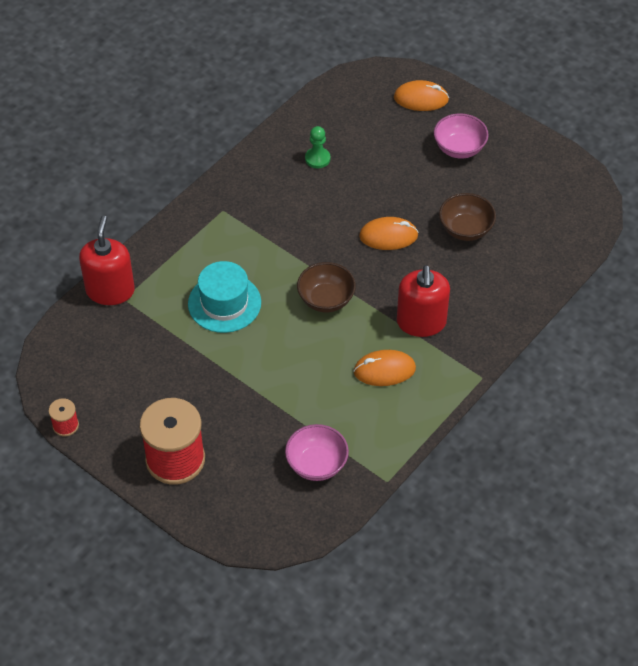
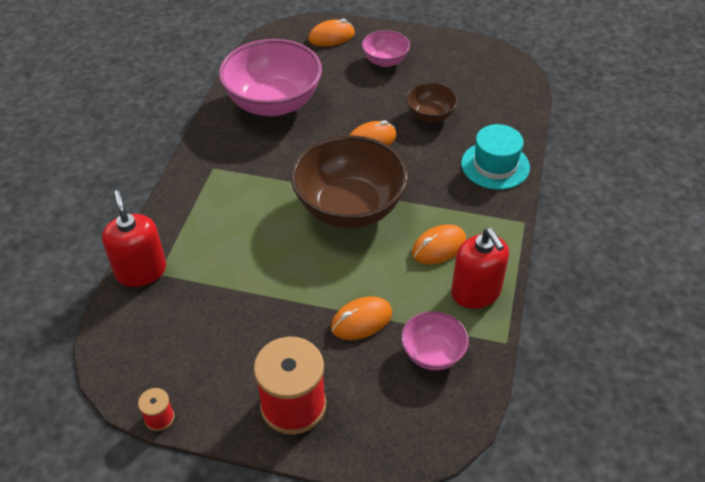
camera: 25 degrees left, 5 degrees down
turquoise hat [188,261,261,333] -> turquoise hat moved to [461,124,530,190]
brown bowl [297,262,356,313] -> brown bowl [291,135,408,228], size x1.98
green pawn [305,126,330,168] -> pink bowl [219,39,322,116]
red soap dispenser [397,265,450,337] -> red soap dispenser moved to [451,228,509,309]
none -> orange mouse [331,296,392,340]

